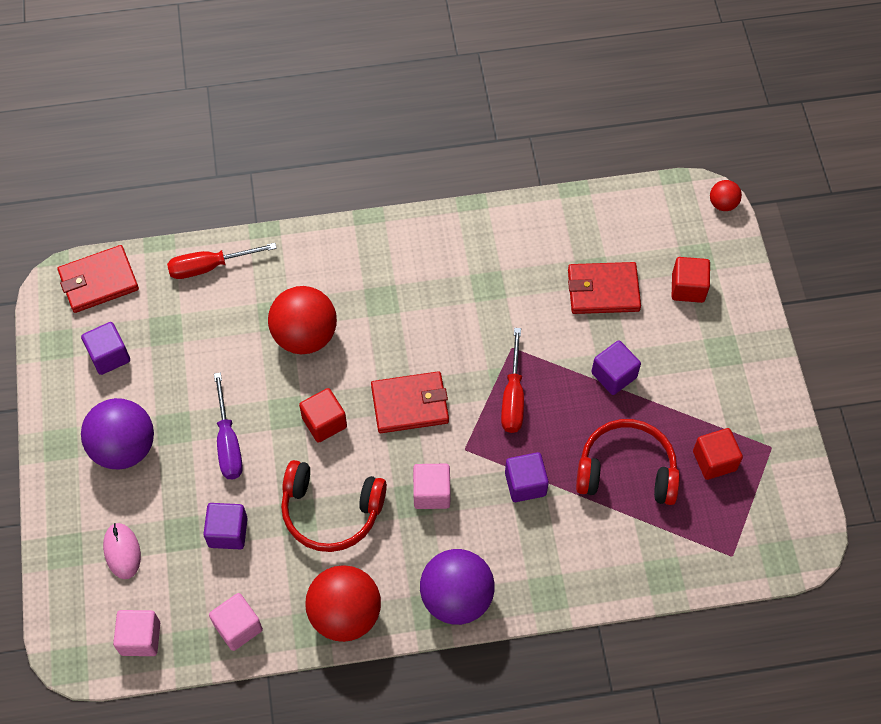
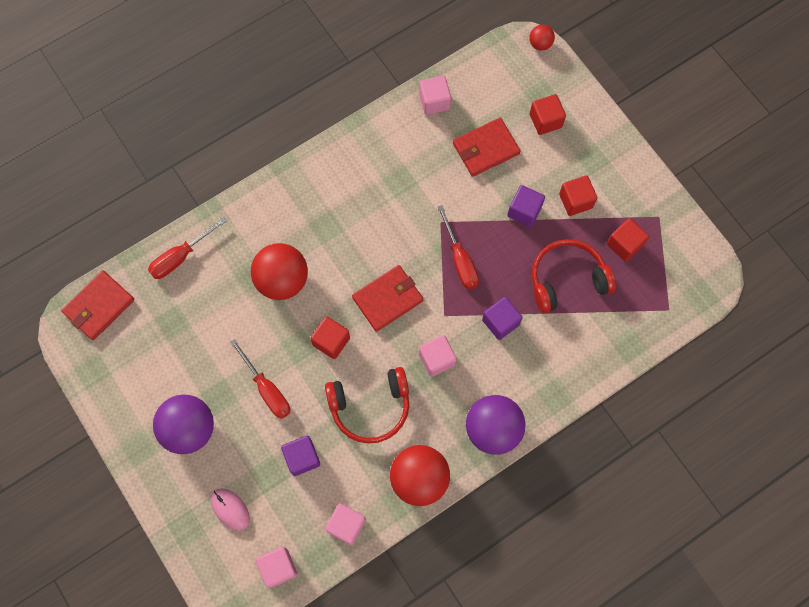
camera: 25 degrees left, 10 degrees up
purple cube [81,322,130,375] -> none
purple screwdriver [214,372,243,479] -> red screwdriver [230,339,290,419]
none -> pink cube [419,76,451,115]
none -> red cube [559,175,597,216]

